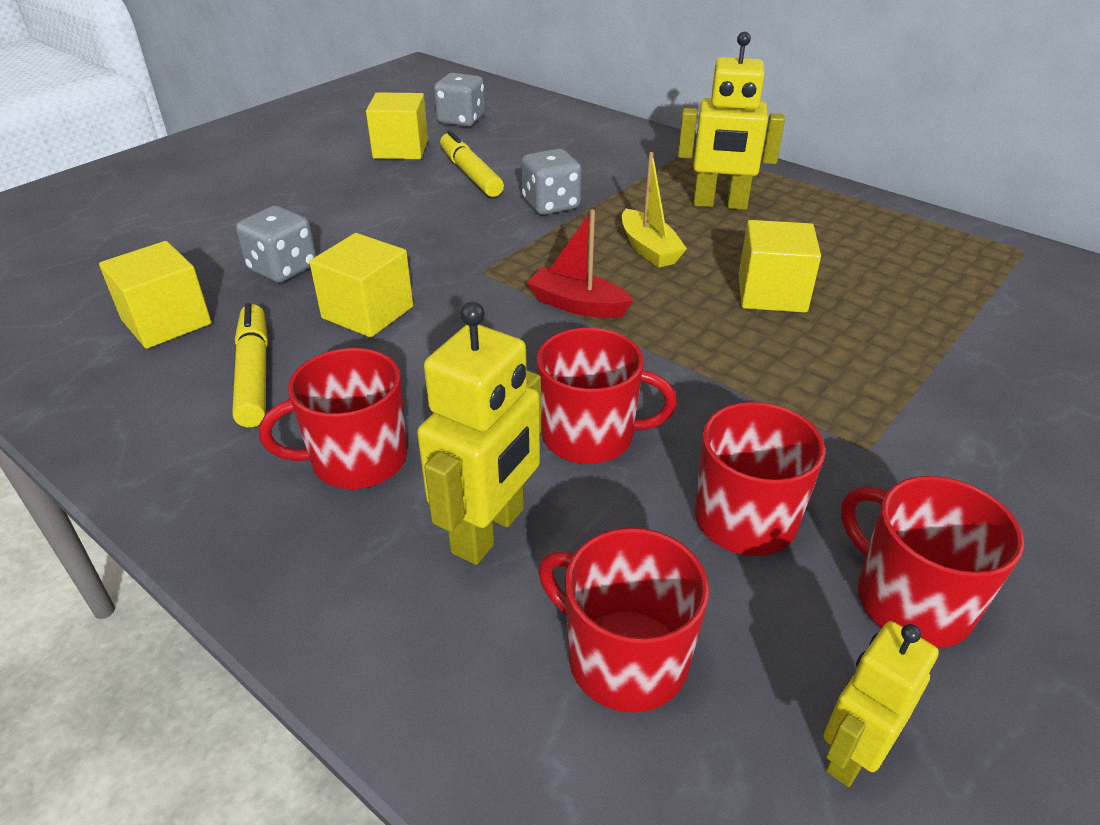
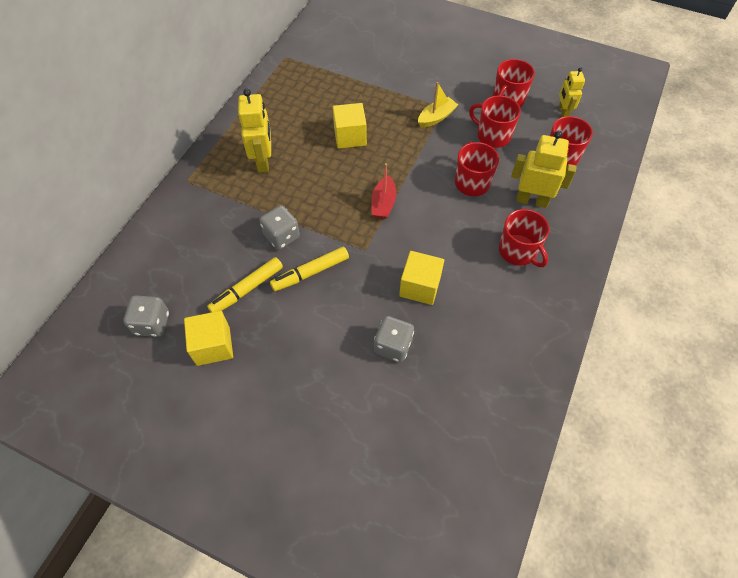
camera: 105 degrees left, 20 degrees up
yellow cube [99,241,211,349] -> none
yellow marker [232,303,268,427] -> yellow marker moved to [270,247,349,291]
yellow boat [622,152,687,268] -> yellow boat moved to [418,82,458,127]
yellow robot [823,621,939,787] -> yellow robot turned 60 degrees clockwise [559,67,585,117]

